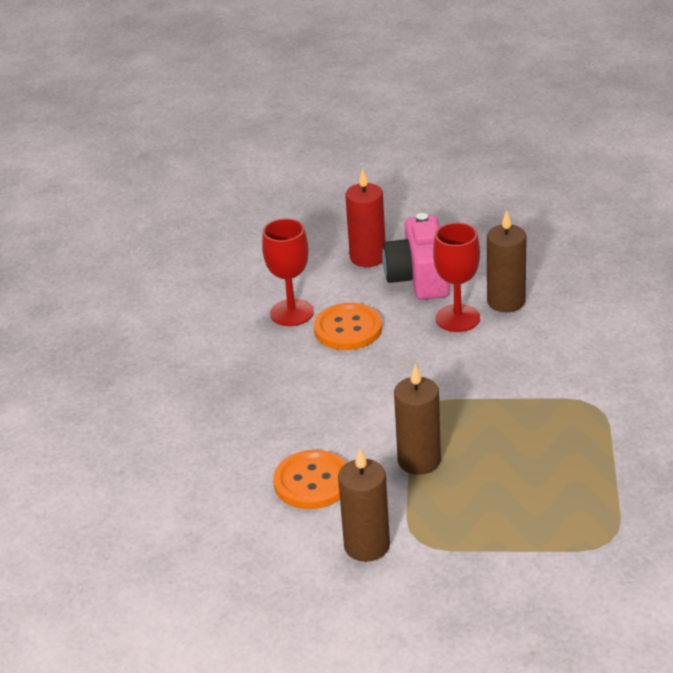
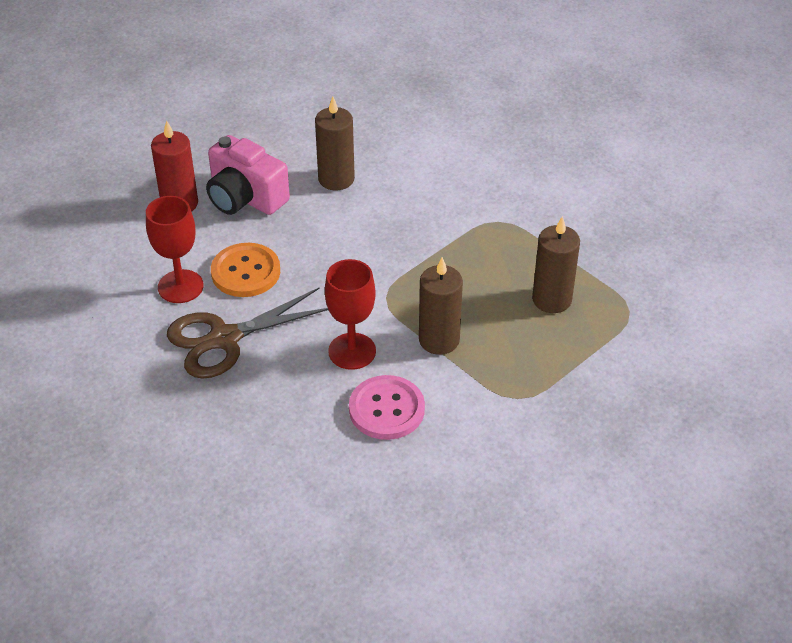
camera: 50 degrees left, 10 degrees up
orange button [273,450,346,509] -> pink button [349,375,425,440]
brown candle [338,448,390,562] -> brown candle moved to [532,216,580,313]
red goblet [433,223,480,332] -> red goblet moved to [325,259,376,370]
none -> brown scissors [167,288,328,379]

